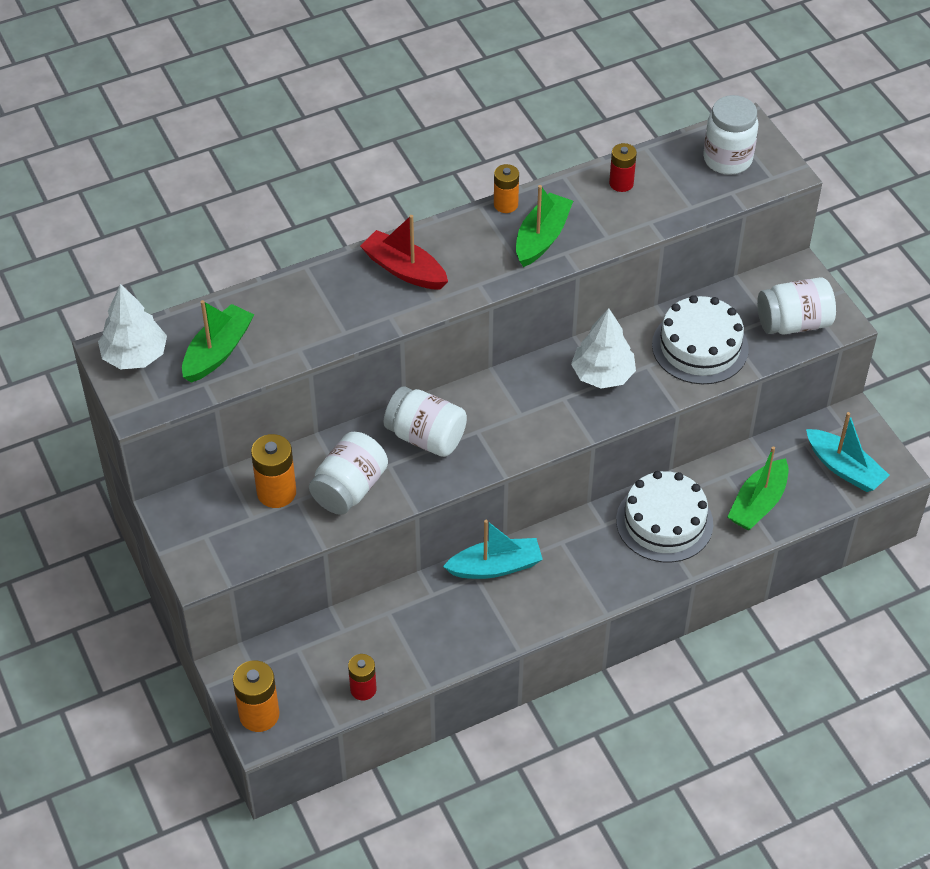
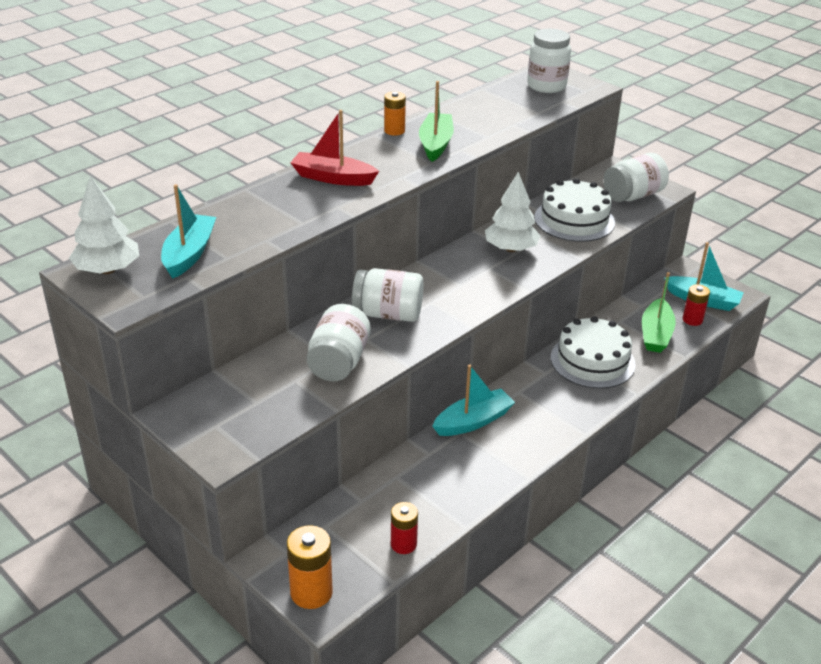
camera: 20 degrees left, 15 degrees down
green boat [182,300,254,383] -> turquoise boat [161,184,216,279]
orange battery [251,434,296,508] -> none
red battery [609,143,637,192] -> red battery moved to [683,284,710,326]

